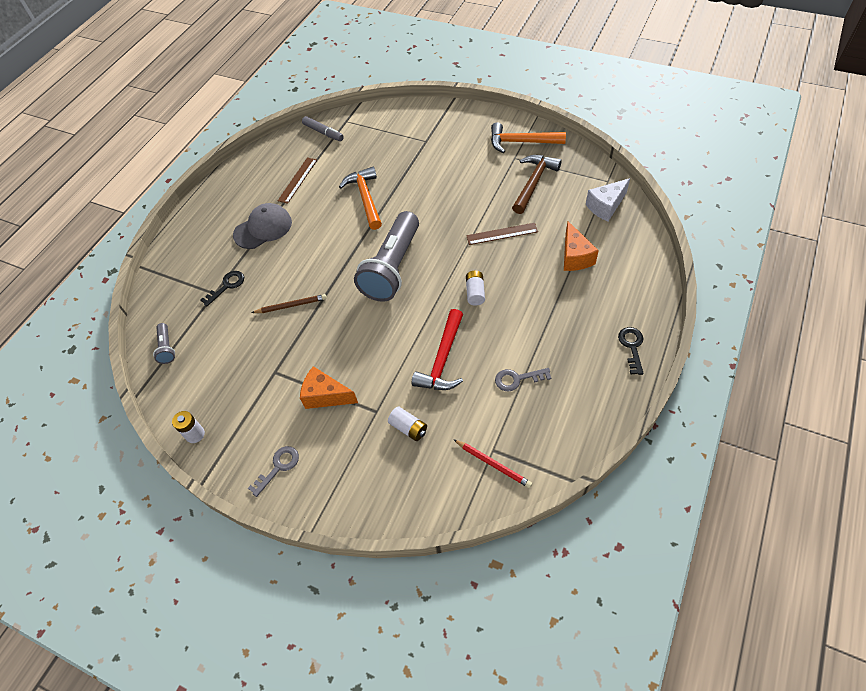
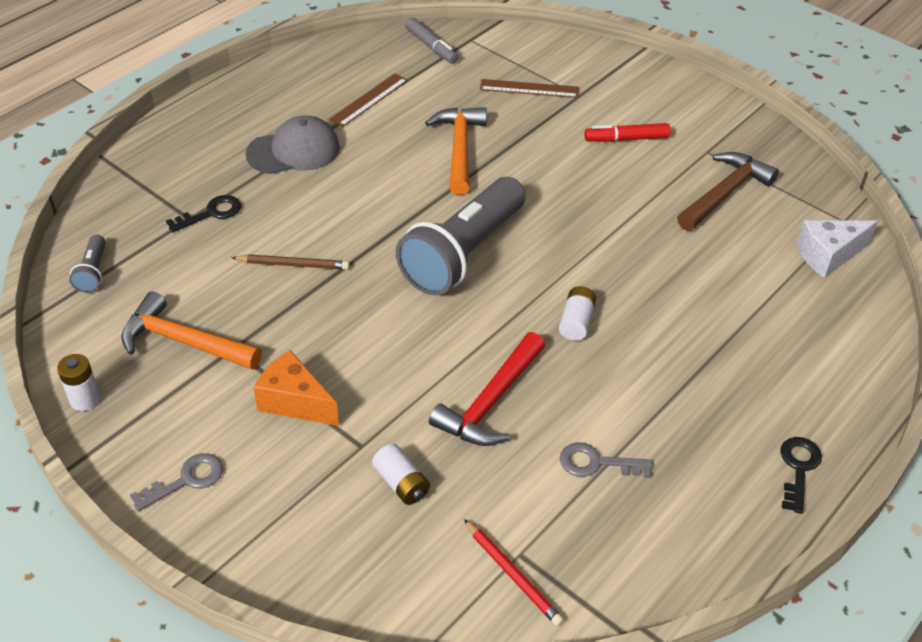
camera: 10 degrees right, 10 degrees down
brown ruler [466,223,538,245] -> brown ruler moved to [480,79,579,98]
orange hammer [491,122,566,153] -> orange hammer moved to [121,291,262,370]
orange cheese [564,221,599,271] -> none
none -> red marker [585,123,670,142]

